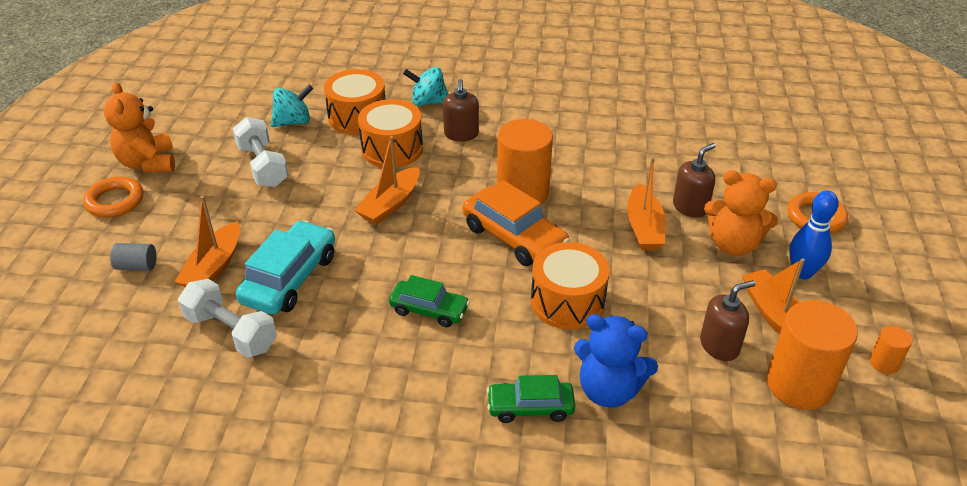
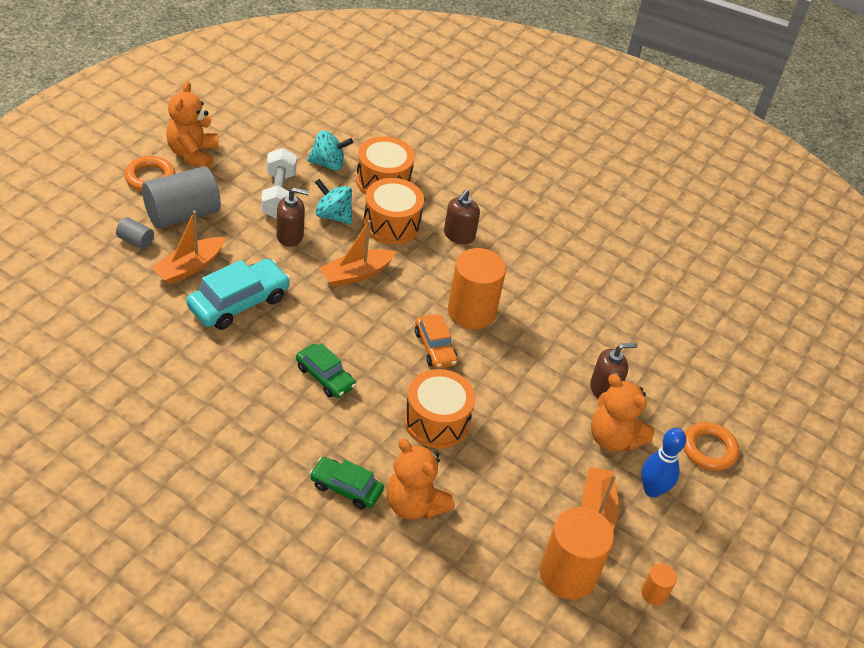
camera: 20 degrees right, 5 degrees up
white dumbbell [178,279,277,358] -> none
turquoise spinning top [403,67,449,106] -> turquoise spinning top moved to [315,179,352,224]
orange car [463,180,570,266] -> orange car [415,314,458,369], size x0.63
blue teddy bear [574,314,658,408] -> orange teddy bear [387,438,455,520]
orange boat [627,157,665,250] -> none
brown soap dispenser [700,280,756,361] -> brown soap dispenser moved to [276,188,309,247]
none -> grey cylinder [142,166,221,228]

